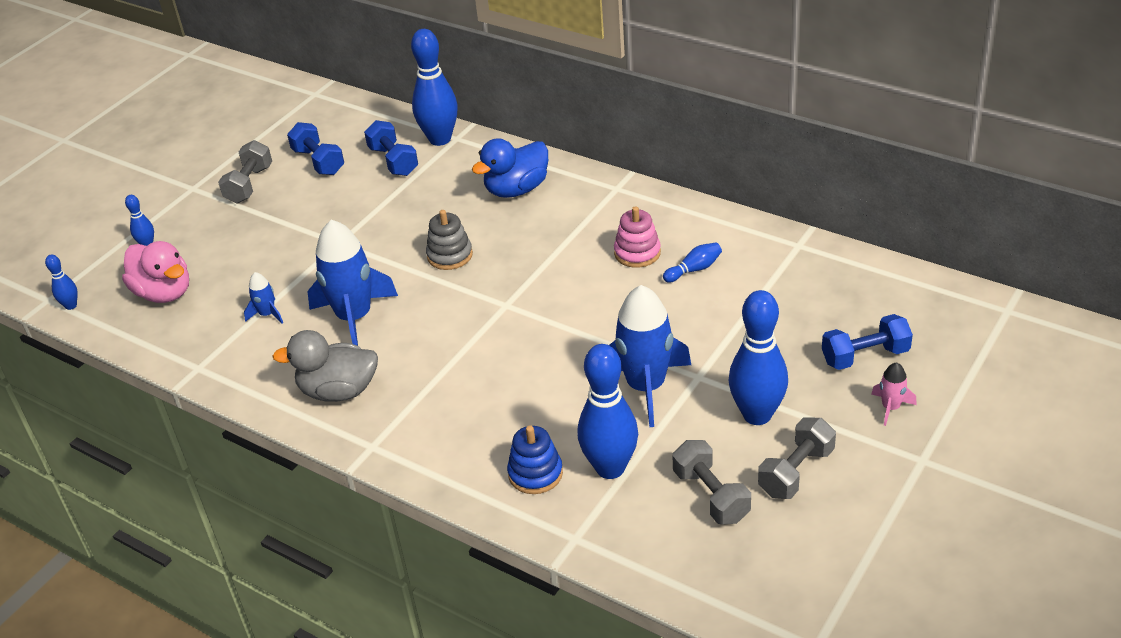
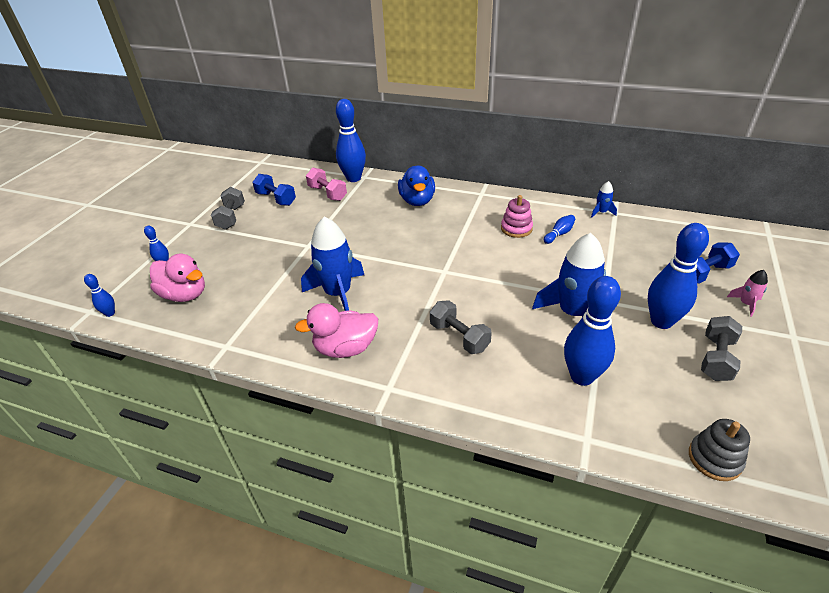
camera: 15 degrees left, 0 degrees up
blue rocket [244,272,283,324] -> blue rocket moved to [591,181,617,218]
grey duck [272,330,378,402] -> pink duck [295,303,378,358]
blue dumbbell [364,120,418,176] -> pink dumbbell [306,168,347,201]
grey stacking toy [426,210,473,270] -> grey stacking toy moved to [689,419,750,481]
blue duck [472,138,548,198] -> blue duck turned 45 degrees counterclockwise [398,166,435,206]
blue stacking toy [507,425,563,494] -> none
grey dumbbell [672,440,751,524] -> grey dumbbell moved to [430,300,492,354]

